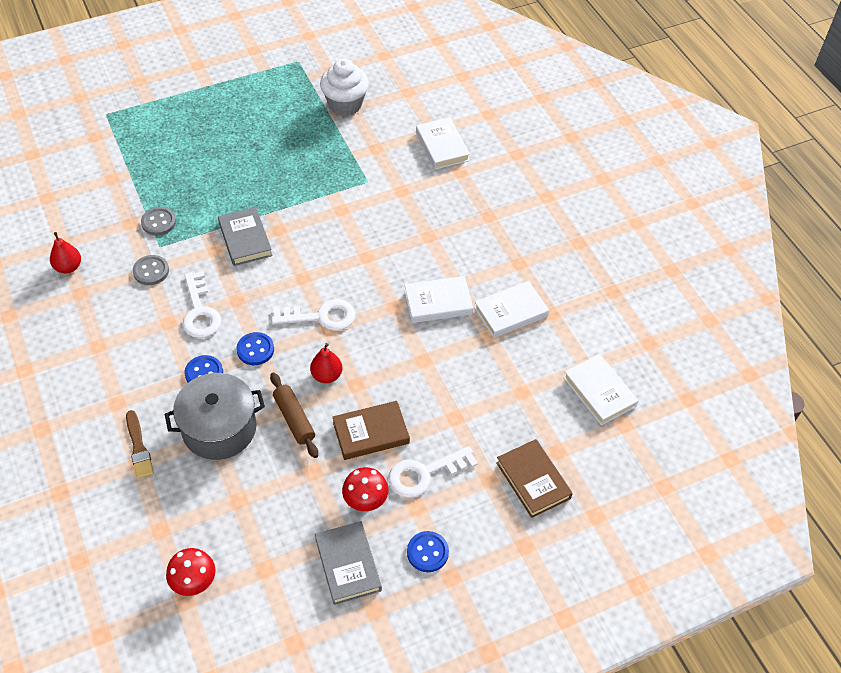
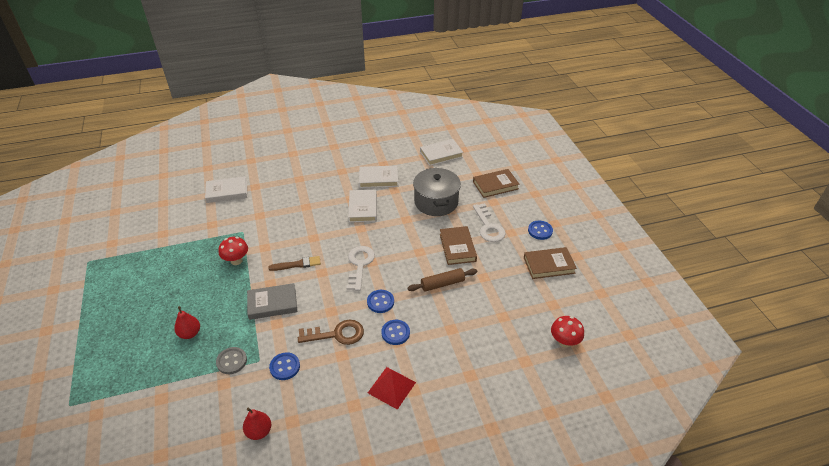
camera: 80 degrees left, 10 degrees down
brown brush [126,410,154,479] -> brown brush moved to [268,256,321,271]
grey button [132,255,169,285] -> blue button [269,352,300,380]
grey pot [165,373,265,460] -> grey pot moved to [413,168,461,216]
white key [182,271,221,338] -> brown key [298,320,364,345]
red pear [310,343,342,383] -> red pear moved to [174,306,200,339]
grey book [315,521,382,605] -> brown book [524,247,577,279]
white cupcake [320,59,369,116] -> none
red mushroom [342,467,388,511] -> red mushroom moved to [219,237,248,265]
white book [474,281,549,338] -> white book turned 75 degrees counterclockwise [359,166,398,188]
none -> red pyramid [368,367,416,410]

